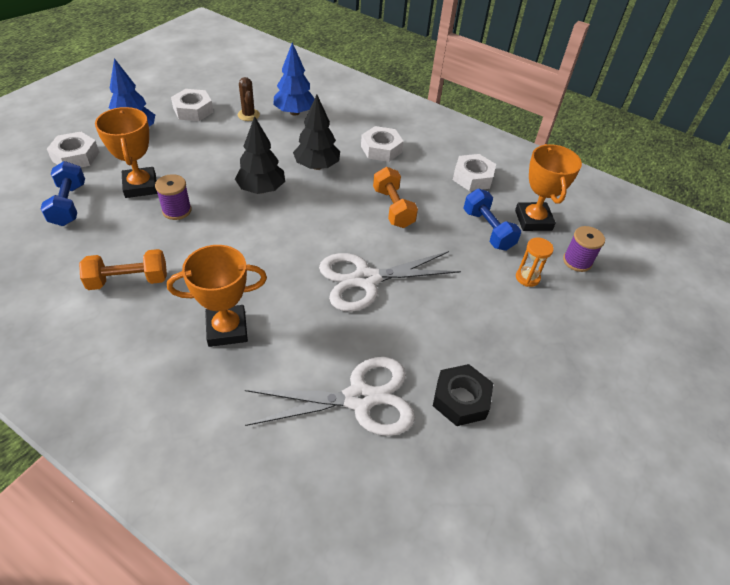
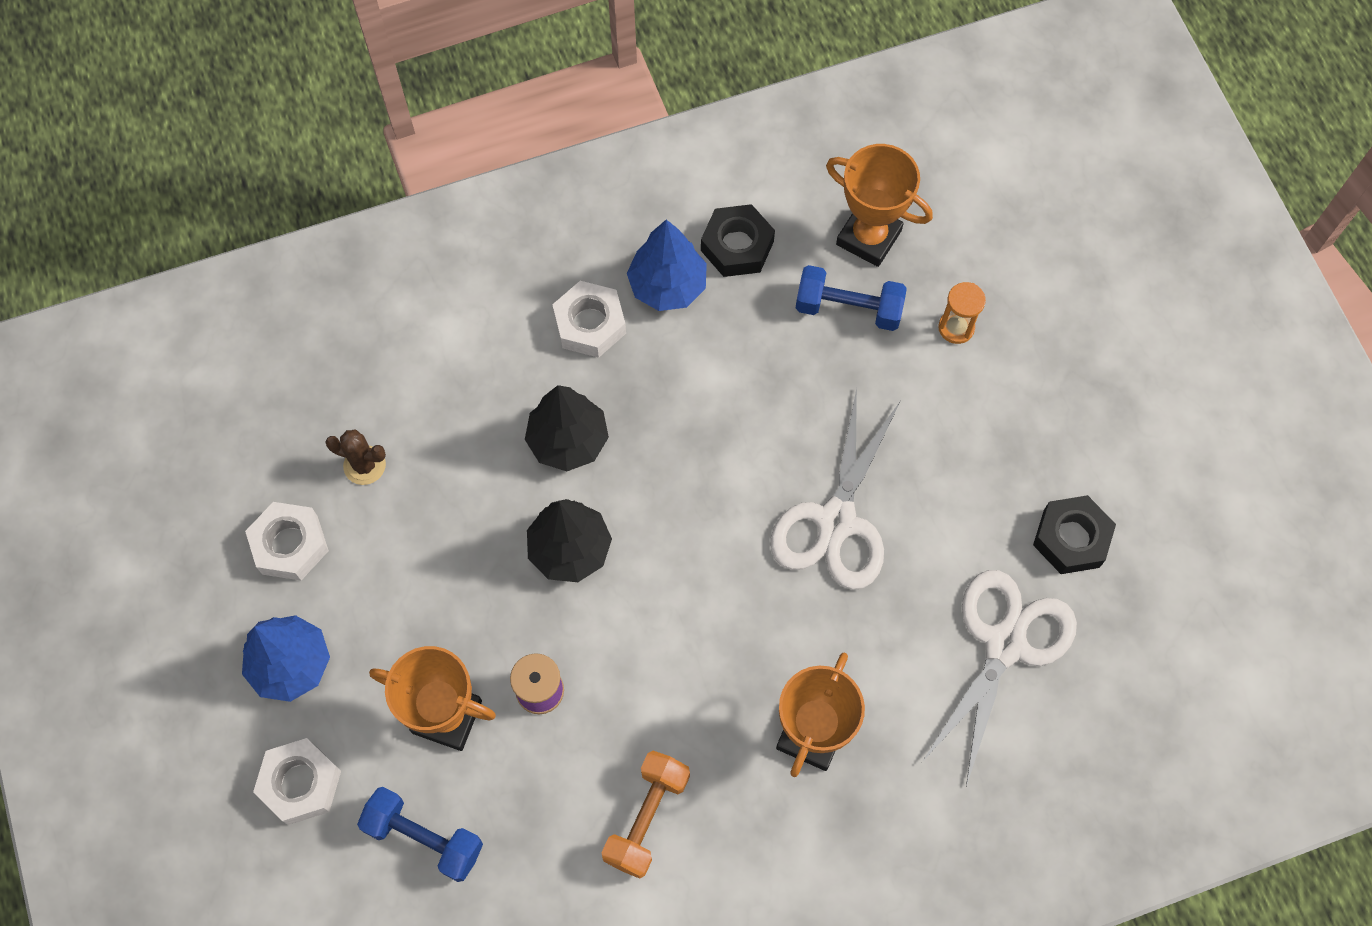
camera: 50 degrees left, 20 degrees up
blue tree [273,43,314,116] -> blue tree moved to [627,220,707,311]
orange dumbbell [373,167,418,228] -> none
white nut [453,154,496,191] -> black nut [701,204,775,277]
purple spool [563,226,605,272] -> none

